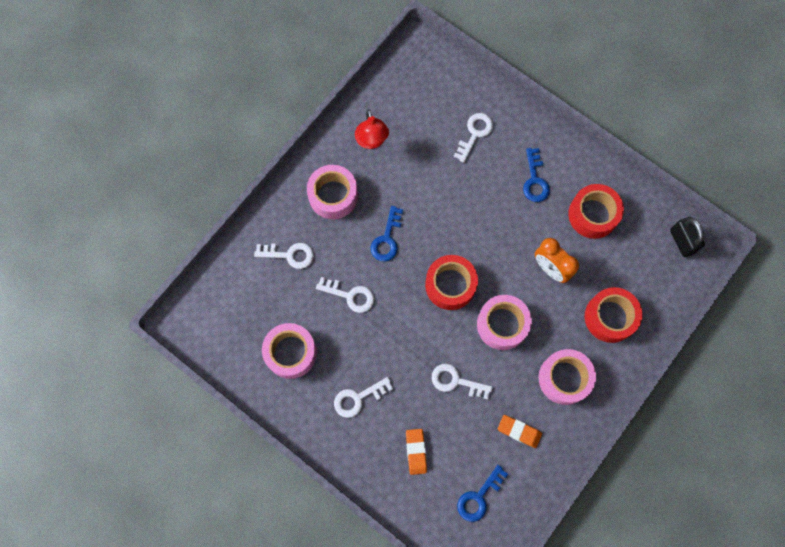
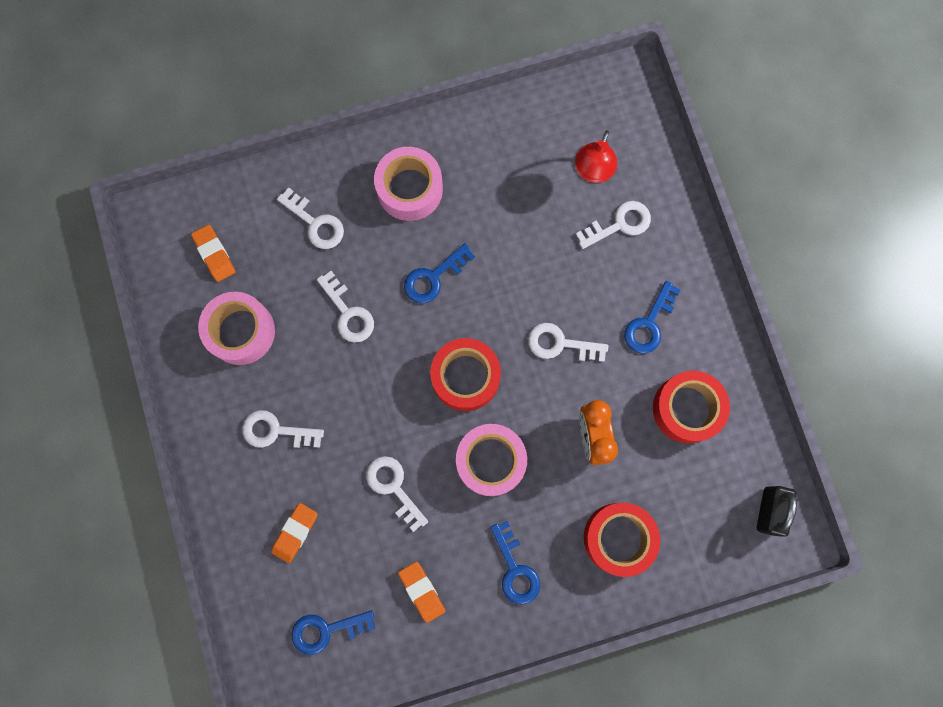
camera: 35 degrees right, 5 degrees up
red lamp [355,109,389,149] -> red lamp moved to [575,130,617,183]
pink tape [539,349,596,405] -> blue key [490,521,541,605]
none -> orange eraser [191,225,235,282]
none -> white key [528,323,609,362]

